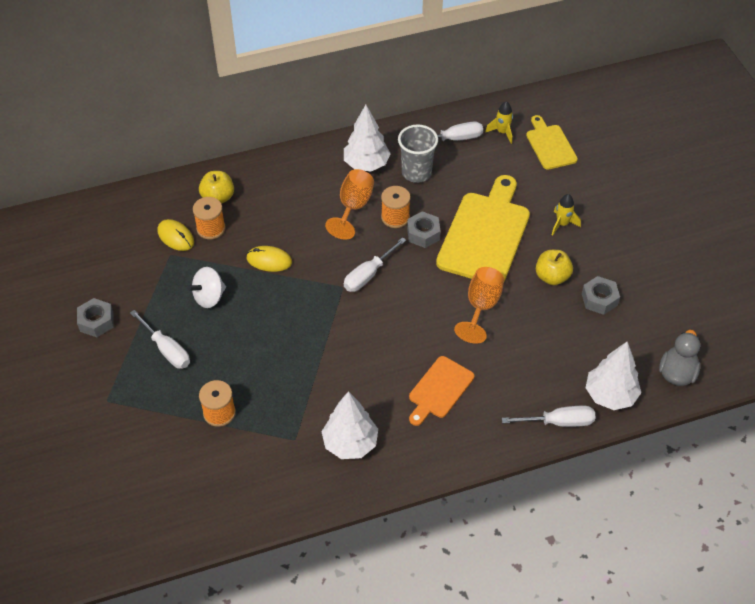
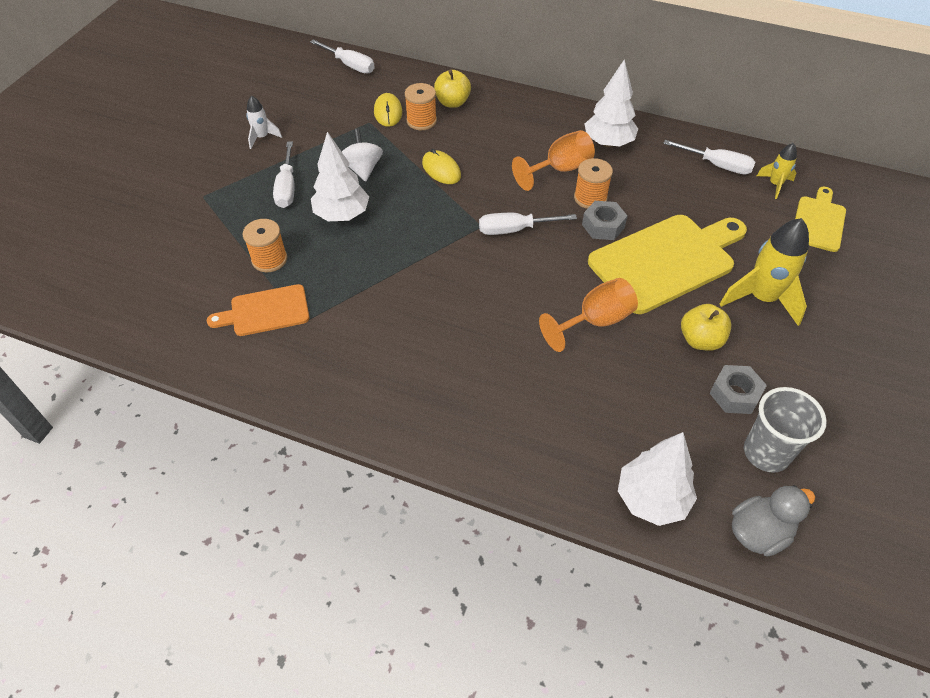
camera: 40 degrees right, 0 degrees up
grey nut [77,298,114,337] -> white rocket [246,96,282,149]
white spinning top [187,267,226,308] -> white spinning top turned 75 degrees clockwise [342,128,383,182]
white tree [321,391,378,459] -> white tree moved to [311,132,369,221]
grey cup [398,124,438,183] -> grey cup moved to [744,387,827,473]
orange cutting board [409,356,474,426] -> orange cutting board moved to [207,284,309,336]
white screwdriver [502,406,596,427] -> white screwdriver moved to [310,39,375,74]
yellow rocket [552,194,581,236] -> yellow rocket [720,218,809,326], size x1.88

